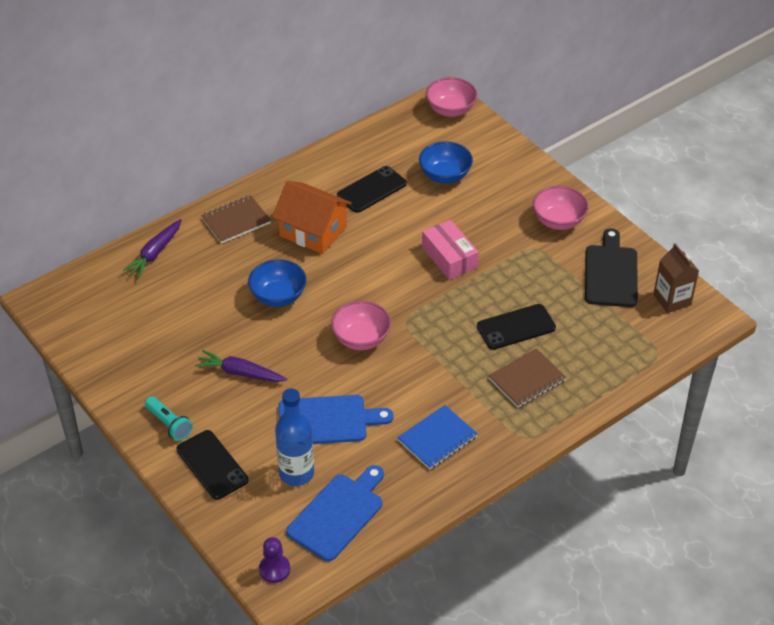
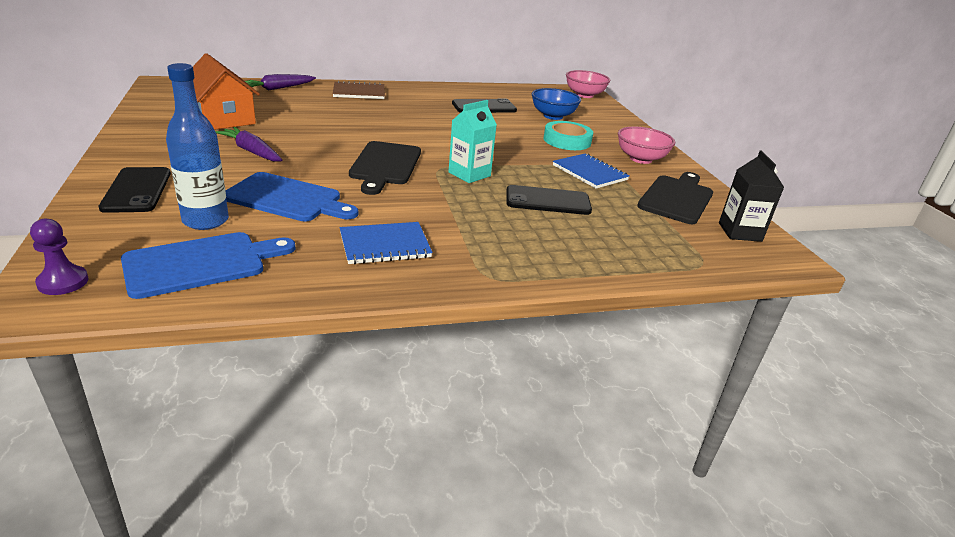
camera: 20 degrees right, 15 degrees down
turquoise flashlight [145,396,193,441] -> none
blue bowl [248,259,307,307] -> none
orange house [272,181,352,254] -> orange house moved to [193,53,260,130]
pink bowl [331,301,391,350] -> black cutting board [349,141,421,195]
pink box [422,220,479,280] -> none
brown notebook [488,348,567,408] -> none
brown carton [653,243,699,313] -> black carton [719,151,785,242]
none -> turquoise carton [449,100,497,183]
none -> turquoise tape [544,121,593,150]
none -> blue notebook [553,153,629,189]

